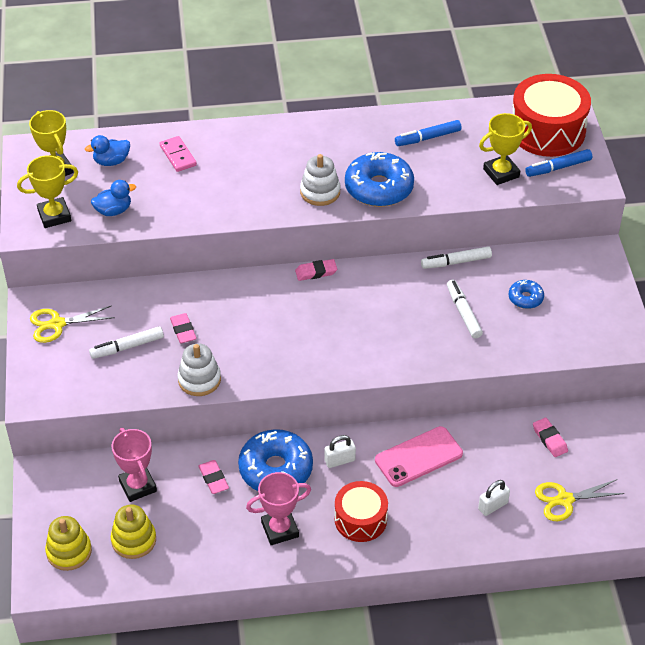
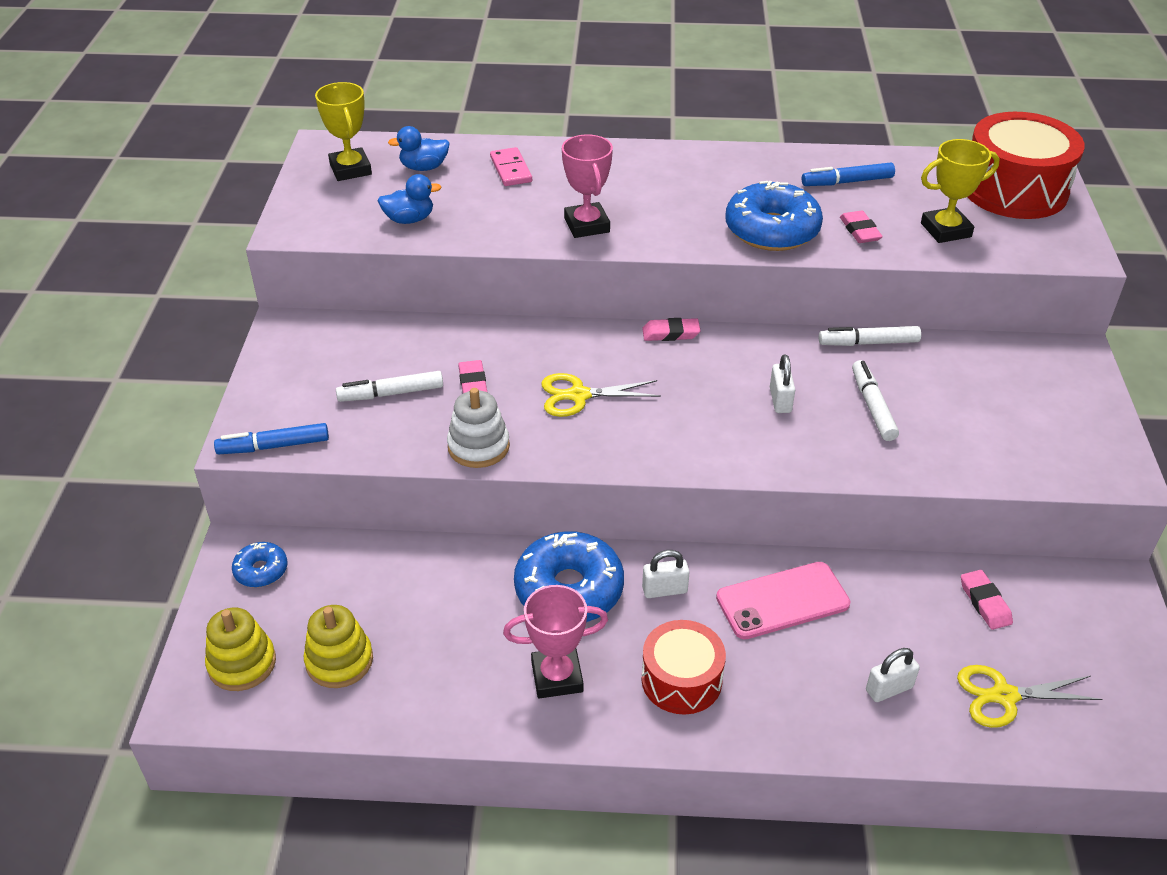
camera: 10 degrees right, 5 degrees down
yellow trophy [17,155,78,228] -> none
yellow scissors [30,305,115,343] -> yellow scissors moved to [541,373,661,417]
pink trophy [112,428,157,502] -> pink trophy moved to [562,134,613,238]
pink eraser [198,460,229,494] -> pink eraser moved to [840,211,883,243]
white stacking toy [300,154,340,206] -> none
blue donut [509,280,544,309] -> blue donut moved to [232,542,288,587]
blue marker [525,149,592,177] -> blue marker moved to [214,423,329,455]
none -> white padlock [770,354,795,413]

